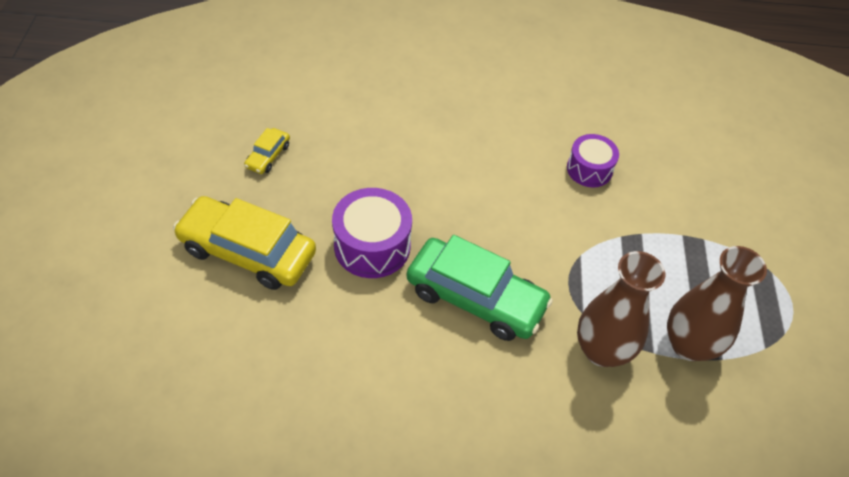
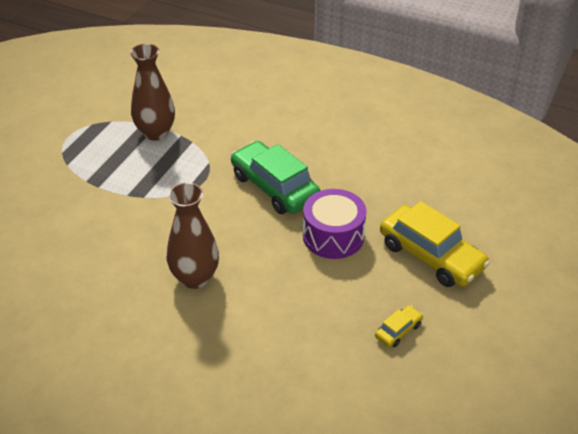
camera: 155 degrees left, 10 degrees down
purple drum [567,134,619,187] -> none
brown vase [577,251,666,367] -> brown vase moved to [167,182,219,289]

